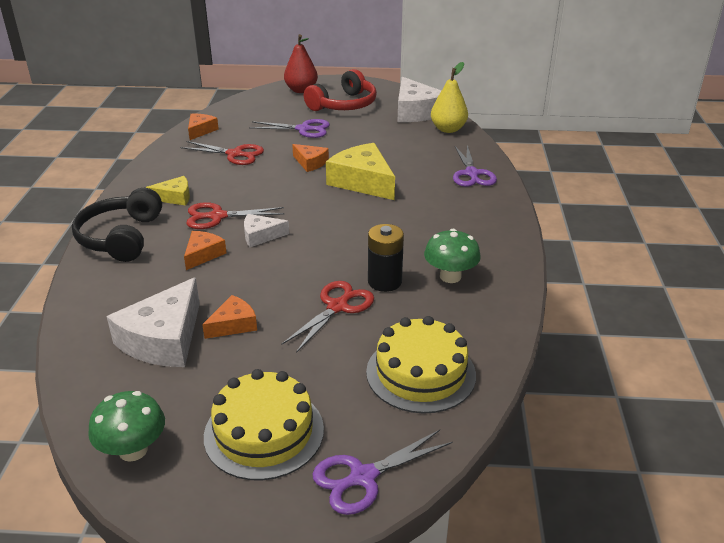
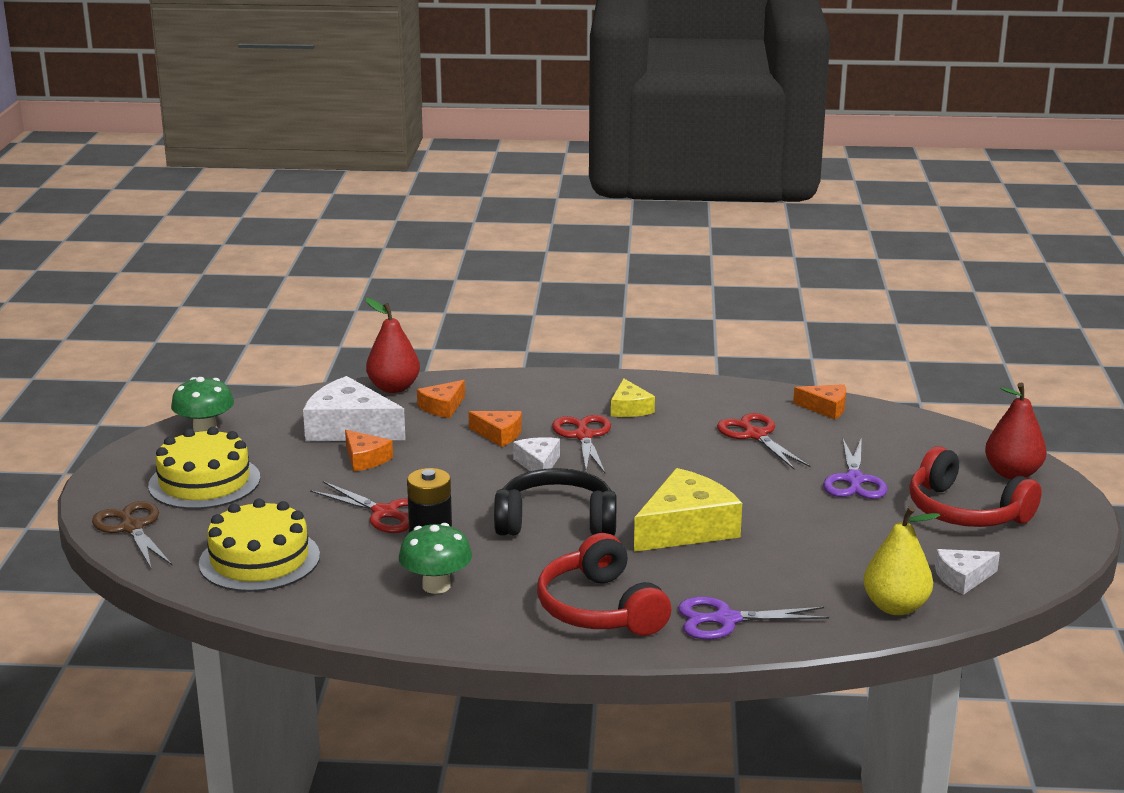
camera: 90 degrees right, 10 degrees down
black headphones [72,188,162,262] -> black headphones moved to [494,468,617,536]
red scissors [180,141,264,165] -> red scissors turned 135 degrees clockwise [717,413,810,470]
orange cheese [292,144,329,172] -> orange cheese moved to [417,380,465,418]
purple scissors [312,430,453,515] -> brown scissors [92,501,172,568]
white cheese [398,77,441,122] -> white cheese [935,549,1000,595], size x0.54
none -> red pear [366,298,420,393]
none -> red headphones [537,533,671,636]

